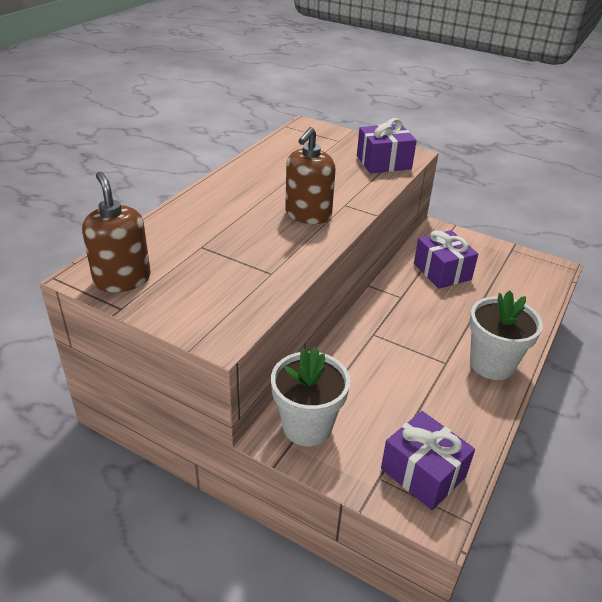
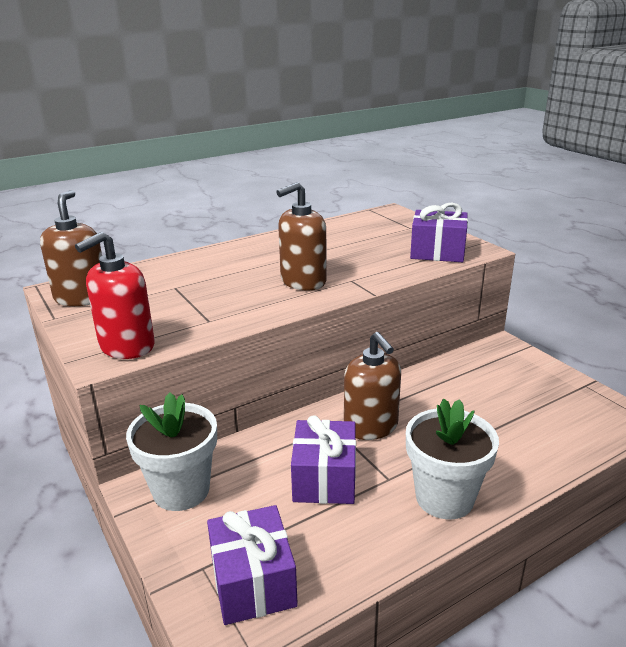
camera: 30 degrees right, 10 degrees down
purple gift [414,230,478,289] -> purple gift moved to [291,415,356,504]
none -> red soap dispenser [75,232,155,359]
none -> brown soap dispenser [344,332,401,440]

